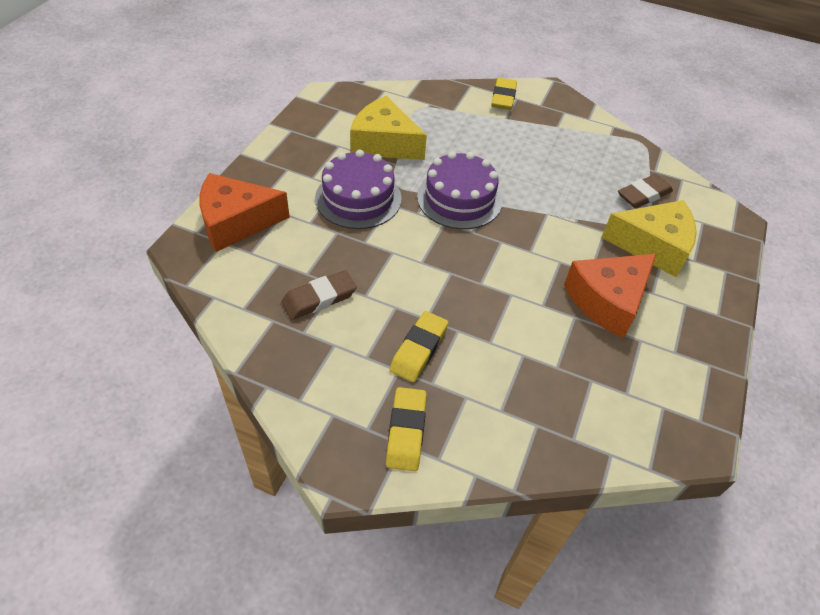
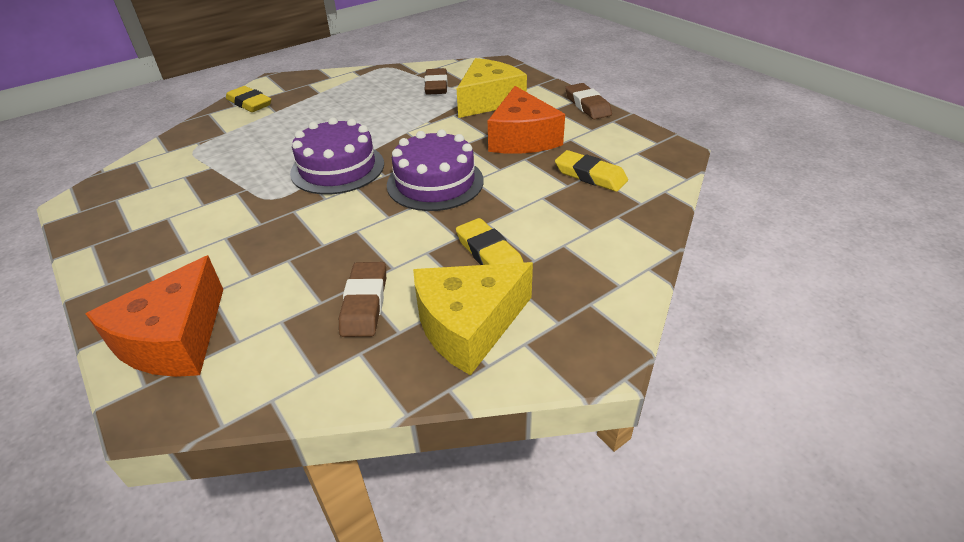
camera: 55 degrees left, 10 degrees down
purple cake [315,150,402,229] -> purple cake moved to [387,129,484,211]
yellow cheese [350,96,427,160] -> yellow cheese moved to [413,262,533,376]
yellow eraser [386,387,427,471] -> yellow eraser moved to [555,150,628,192]
none -> brown eraser [565,83,612,119]

